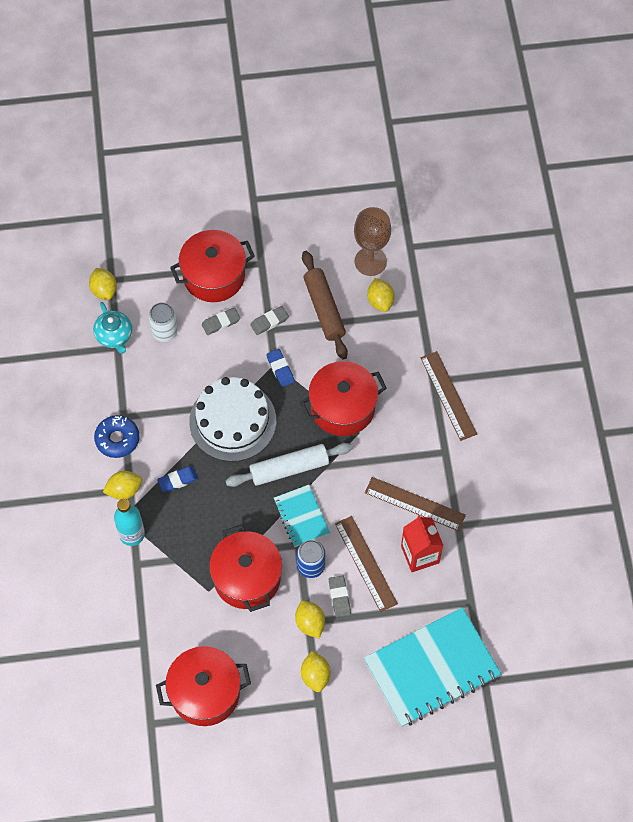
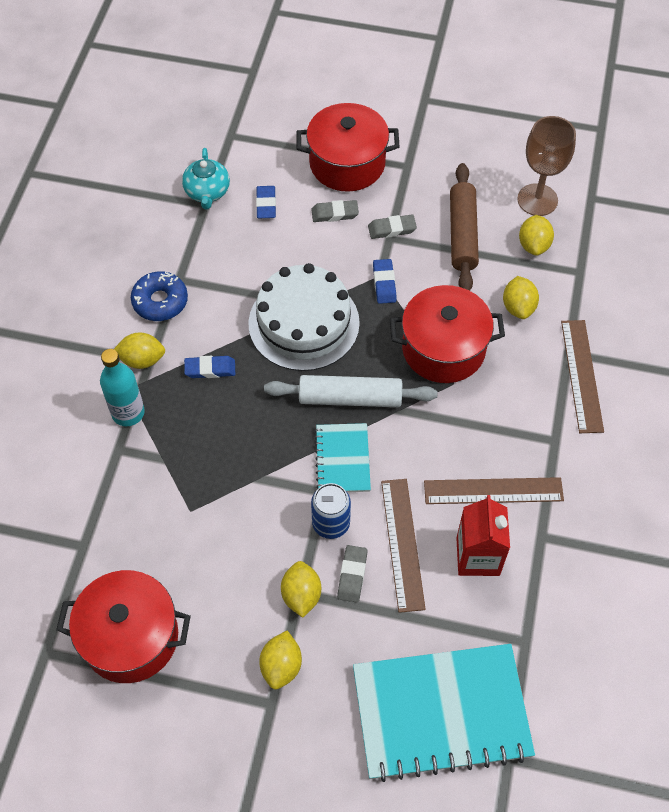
camera: 20 degrees right, 5 degrees down
yellow lemon [89,268,117,300] -> yellow lemon moved to [503,276,539,319]
white can [149,302,178,342] -> blue eraser [256,186,276,218]
red pot [209,525,282,612] -> none
brown ruler [365,477,466,531] -> brown ruler turned 45 degrees counterclockwise [424,477,564,504]

